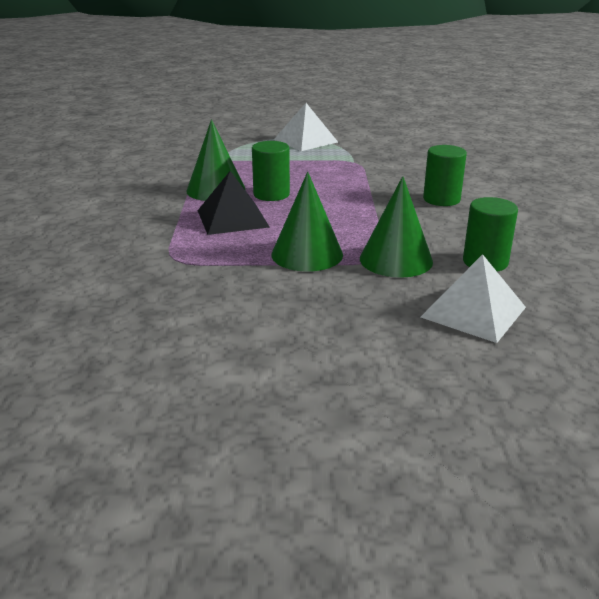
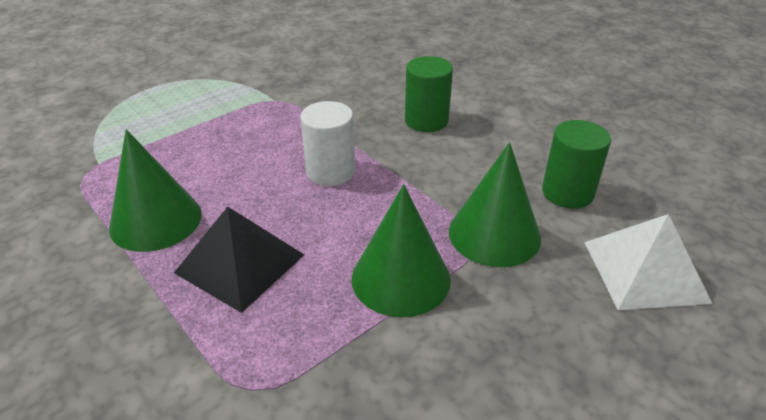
camera: 40 degrees left, 10 degrees up
green cylinder [252,141,290,201] -> none
white pyramid [274,103,338,151] -> none
none -> white cylinder [300,101,355,186]

